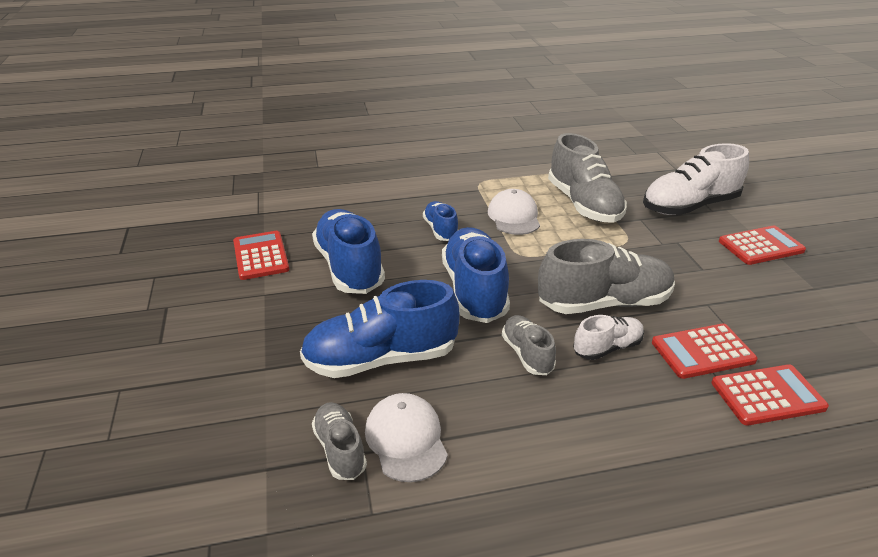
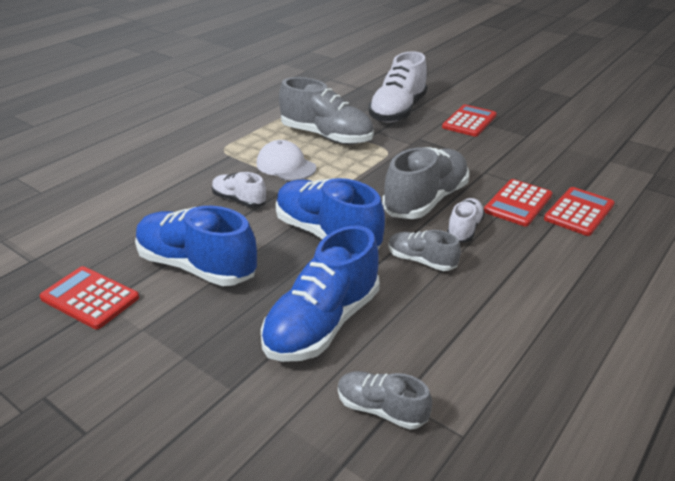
camera: 40 degrees left, 0 degrees up
white cap [365,393,448,482] -> none
blue shoe [423,201,458,241] -> white shoe [212,172,266,207]

